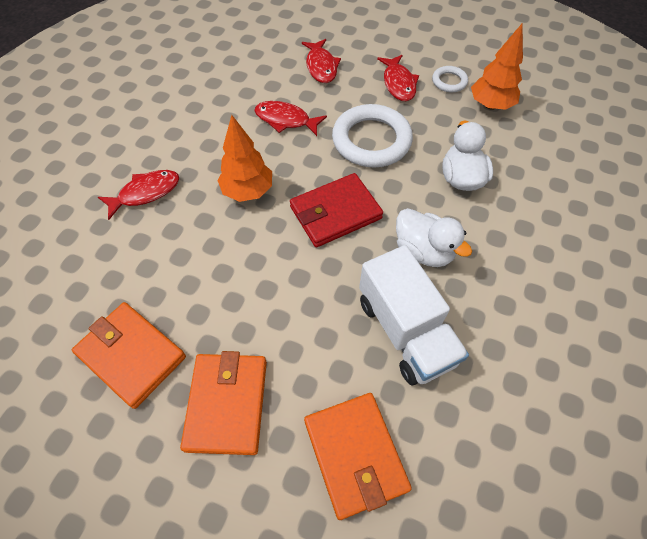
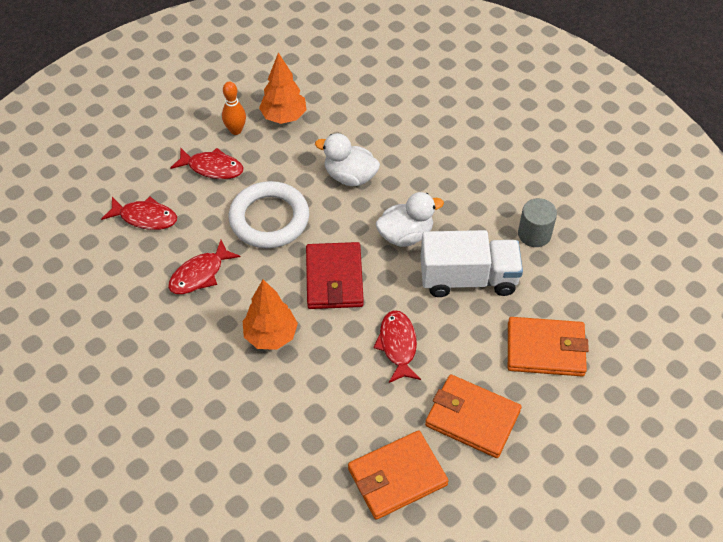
camera: 65 degrees left, 5 degrees down
red fish [98,170,179,220] -> red fish moved to [373,310,421,383]
white ring [432,66,468,92] -> orange bowling pin [222,82,246,135]
none -> grey cylinder [518,198,557,247]

